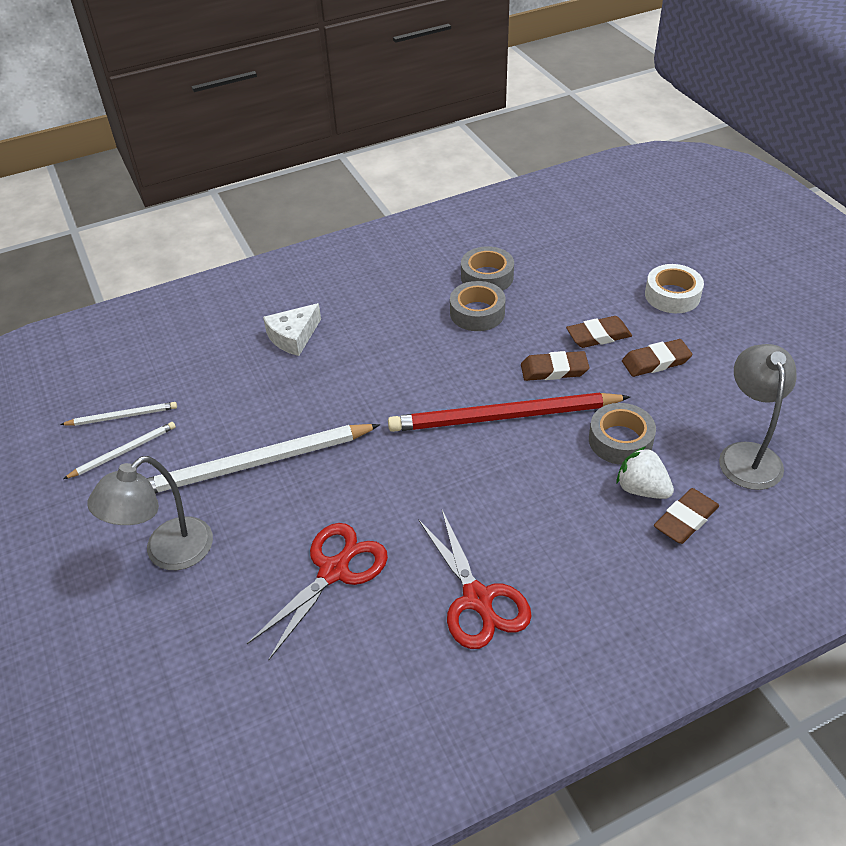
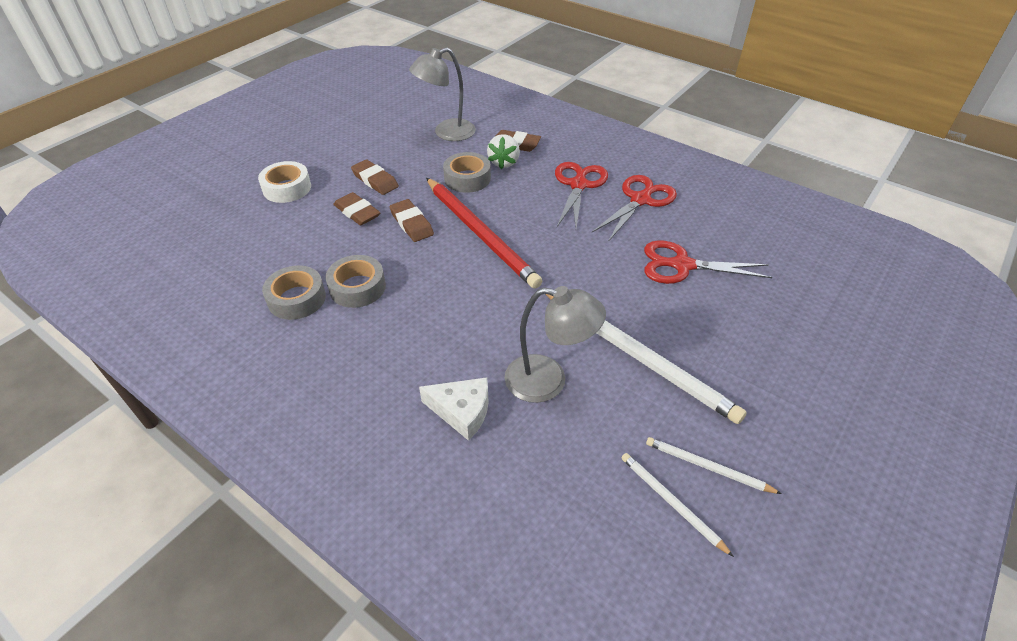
camera: 120 degrees left, 0 degrees up
grey lamp [87,456,213,570] -> grey lamp moved to [505,286,606,403]
none -> red scissors [555,162,608,228]

